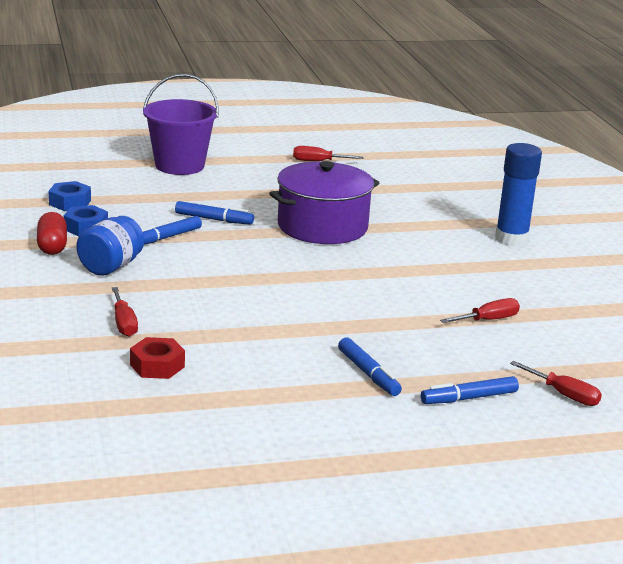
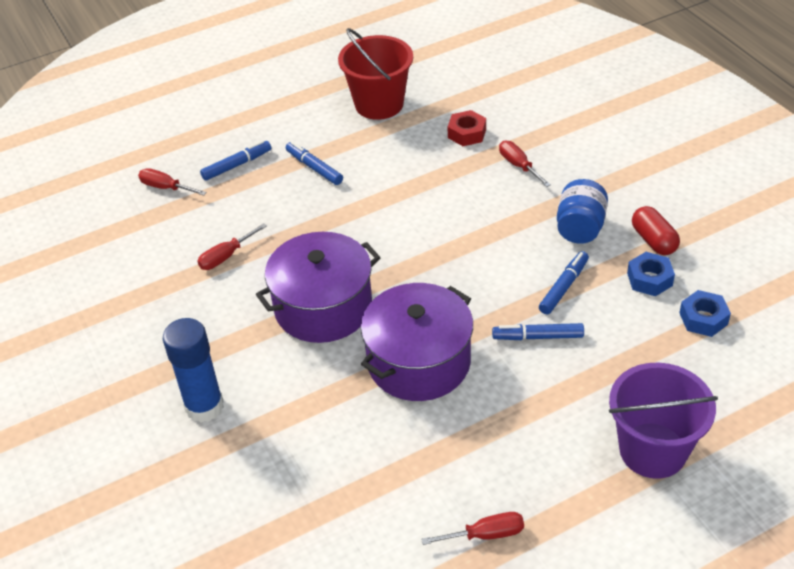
camera: 170 degrees right, 20 degrees up
none -> purple pot [256,232,381,343]
none -> red bucket [338,28,413,120]

